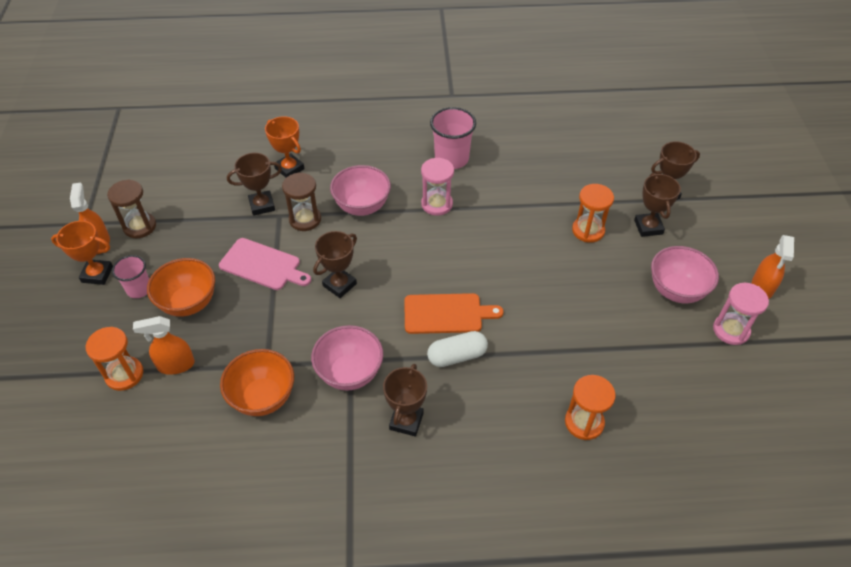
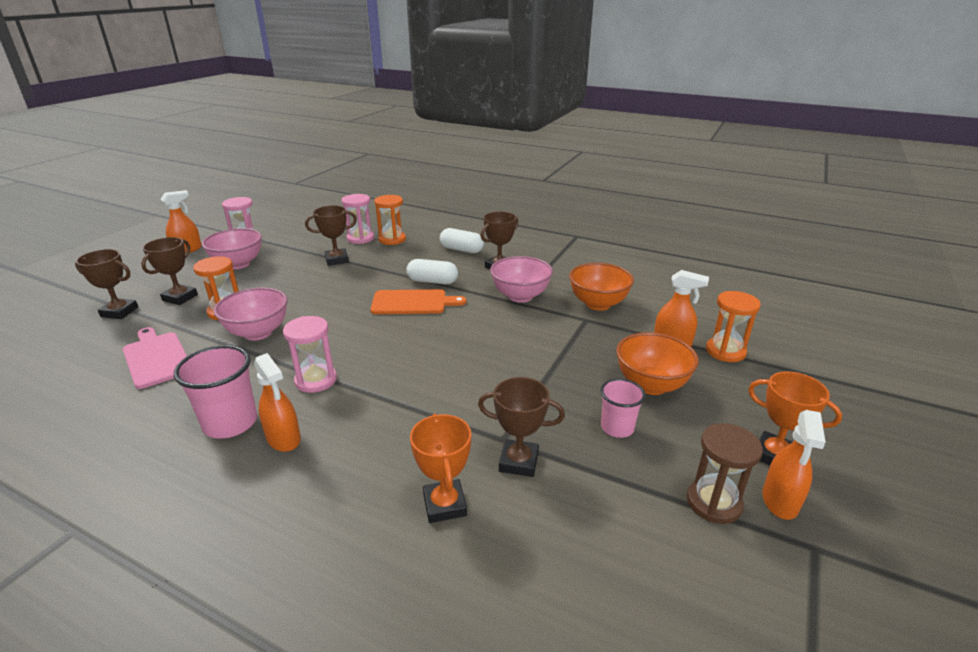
camera: 150 degrees left, 20 degrees down
pink cup [112,255,149,298] -> pink cup moved to [600,378,646,438]
pink cutting board [219,238,311,290] -> pink cutting board moved to [123,327,187,389]
brown hourglass [282,173,321,231] -> none
brown trophy [313,231,357,298] -> brown trophy moved to [305,205,357,266]
pink bowl [330,165,391,216] -> pink bowl moved to [214,287,287,340]
orange cutting board [404,293,504,334] -> orange cutting board turned 150 degrees clockwise [370,289,466,314]
none -> orange spray bottle [254,353,301,452]
none -> pink hourglass [341,194,374,244]
none -> white capsule [440,228,484,253]

